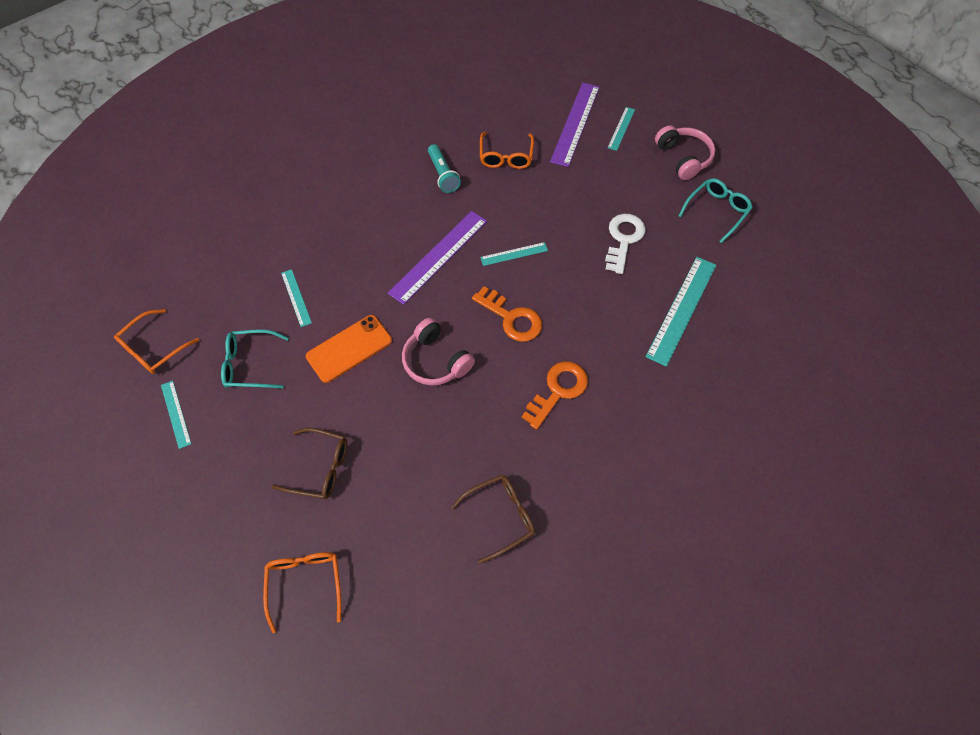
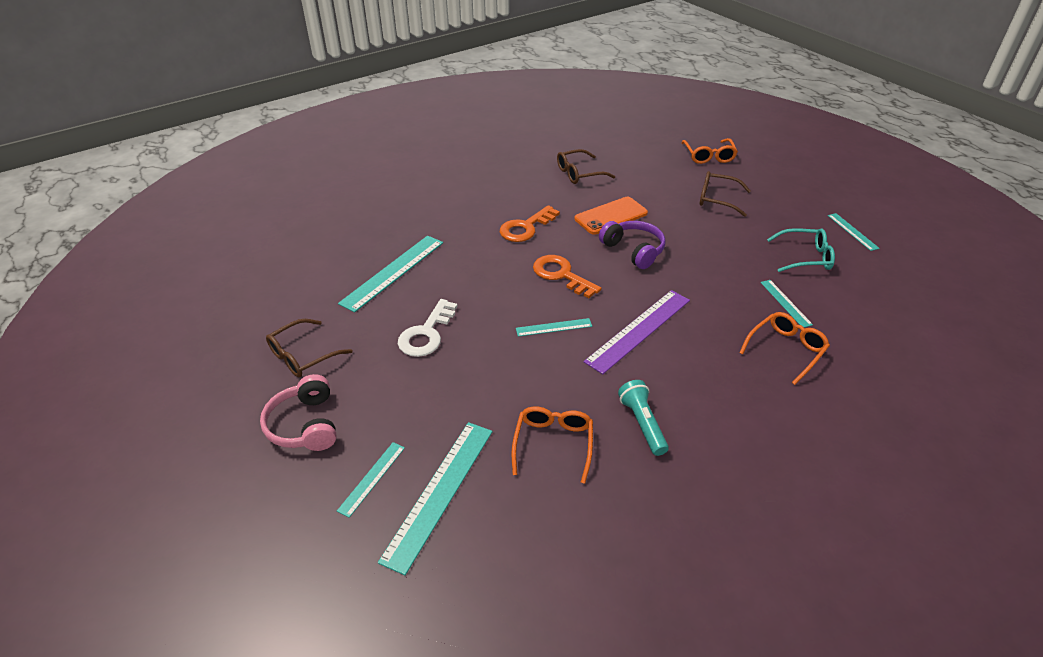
camera: 175 degrees left, 20 degrees down
orange glasses [114,309,199,374] -> orange glasses moved to [739,312,830,385]
orange phone [306,315,392,383] -> orange phone moved to [574,197,648,235]
pink headphones [402,318,475,386] -> purple headphones [599,221,666,269]
purple ruler [550,83,600,167] -> turquoise ruler [378,422,492,575]
turquoise glasses [679,178,753,243] -> brown glasses [266,319,353,377]

